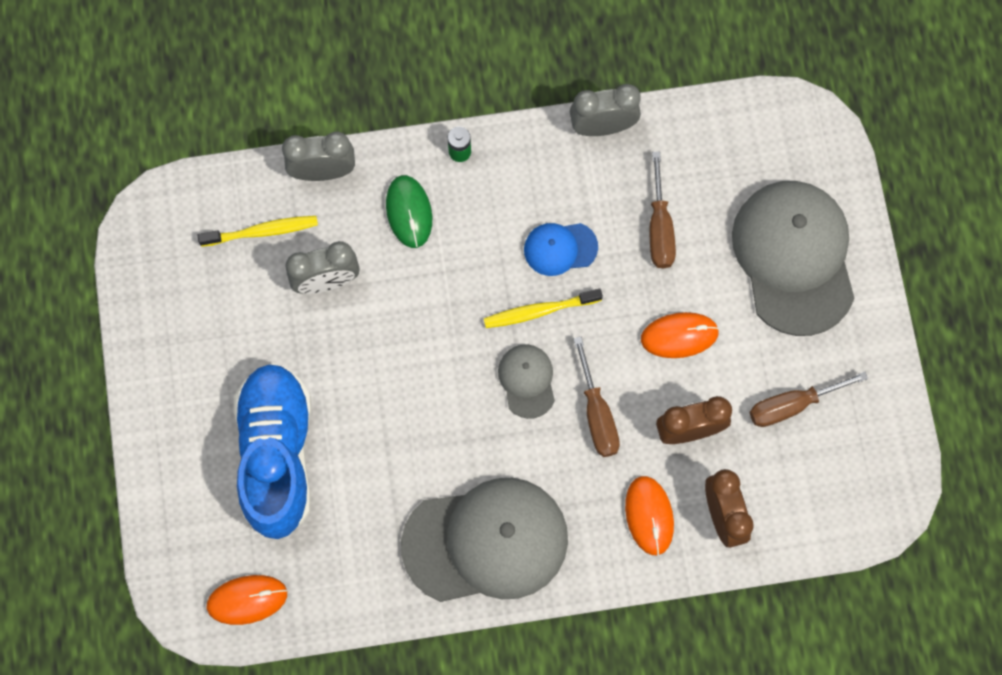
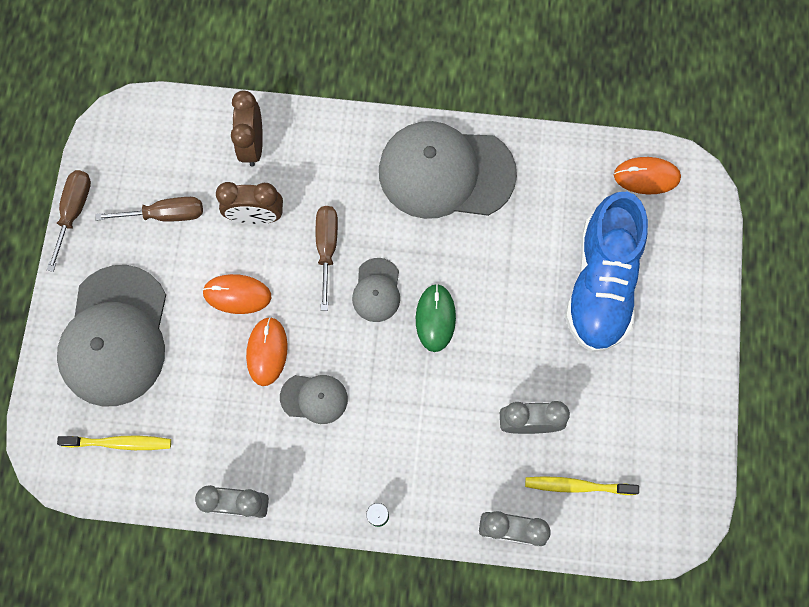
camera: 165 degrees left, 0 degrees up
green mouse [386,175,432,248] -> green mouse moved to [416,284,456,352]
yellow toothbrush [484,289,603,328] -> yellow toothbrush moved to [57,435,171,450]
blue cap [524,223,598,276] -> grey cap [280,375,348,424]
orange mouse [625,476,674,555] -> orange mouse moved to [246,317,288,386]
brown screwdriver [650,152,676,268] -> brown screwdriver moved to [47,170,91,272]

